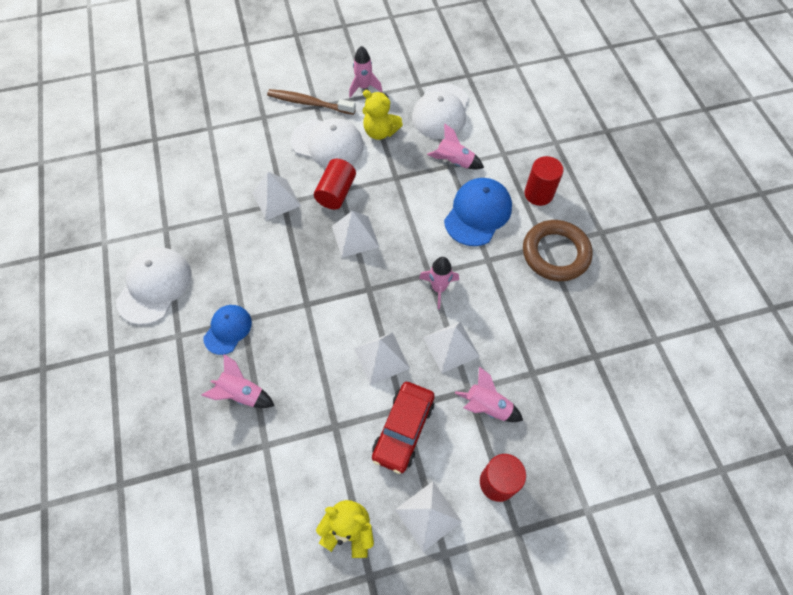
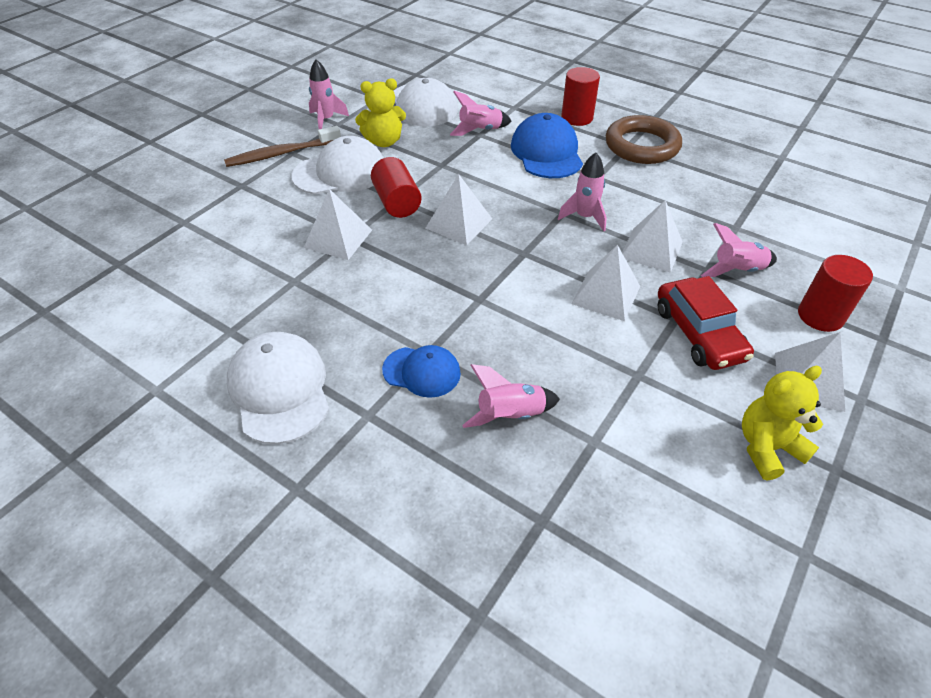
camera: 40 degrees left, 15 degrees down
blue cap [203,305,252,355] -> blue cap turned 120 degrees clockwise [382,345,461,398]

